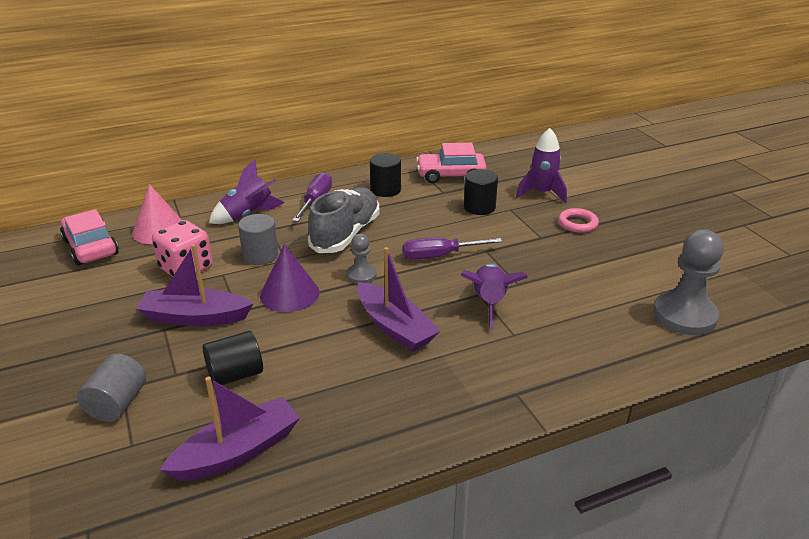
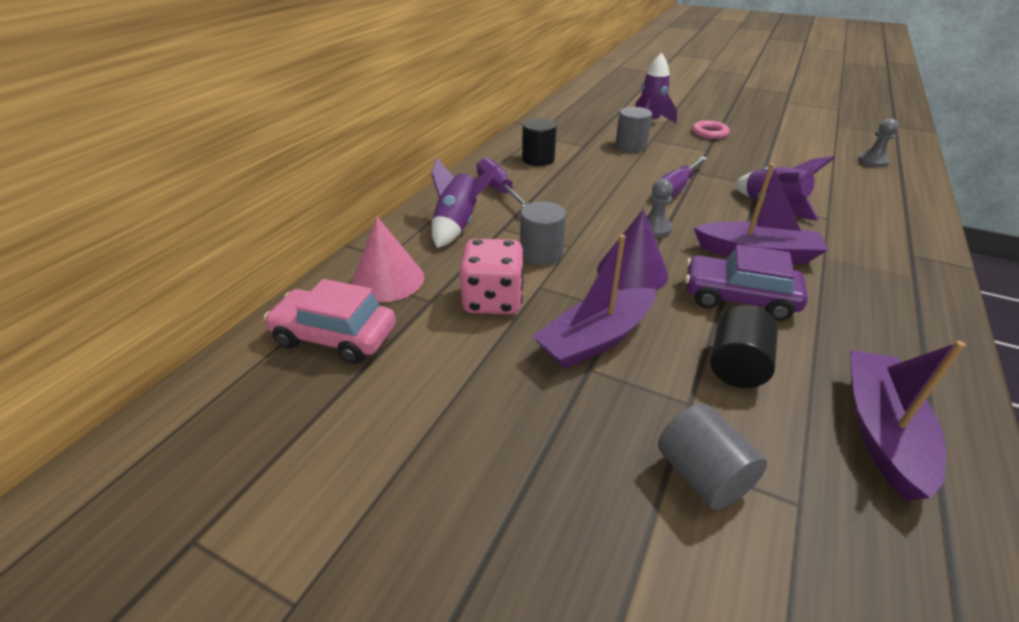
camera: 40 degrees left, 5 degrees up
grey shoe [308,187,380,253] -> none
pink car [416,143,487,183] -> none
black cylinder [464,169,498,215] -> grey cylinder [615,107,652,152]
grey pawn [653,229,724,335] -> grey pawn [858,118,899,168], size x0.53
none -> purple car [685,244,808,321]

